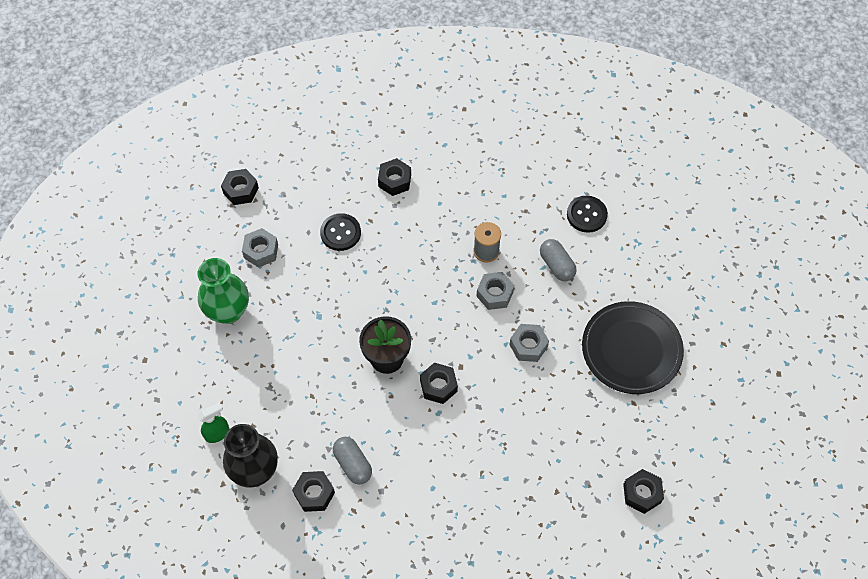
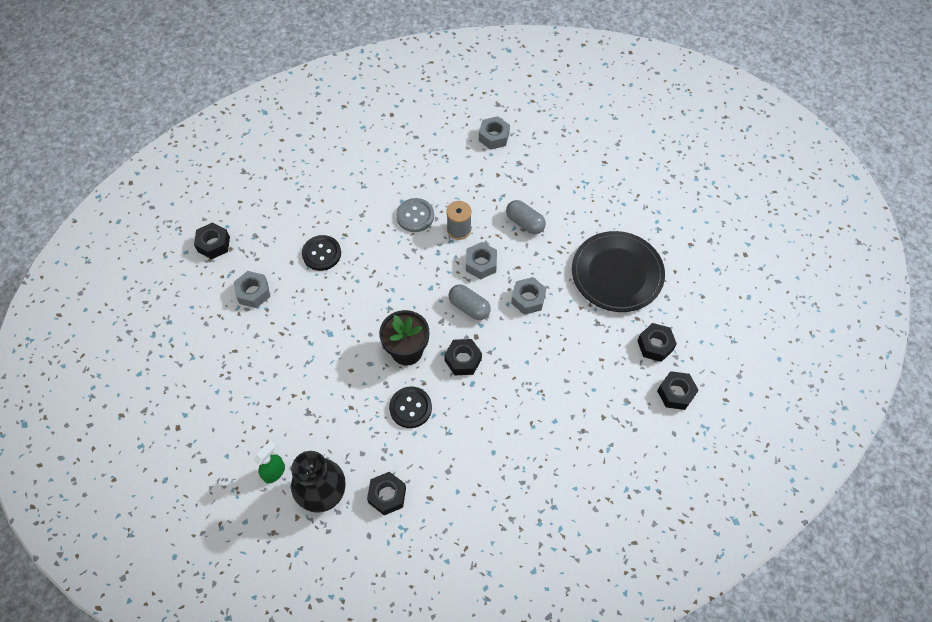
camera: 20 degrees left, 0 degrees up
green vase [198,258,249,324] -> none
grey capsule [333,437,372,485] -> grey capsule moved to [448,284,491,320]
black nut [378,158,411,196] -> black nut moved to [637,323,677,362]
black button [567,196,608,233] -> black button moved to [389,387,432,428]
none -> grey button [396,198,434,232]
none -> grey nut [479,116,510,150]

